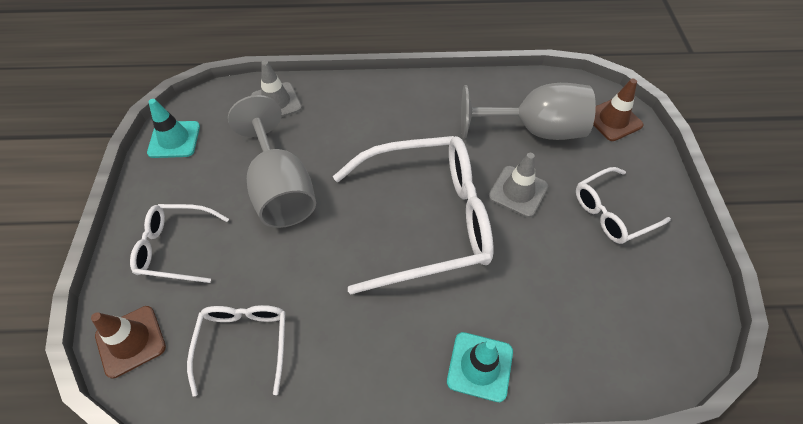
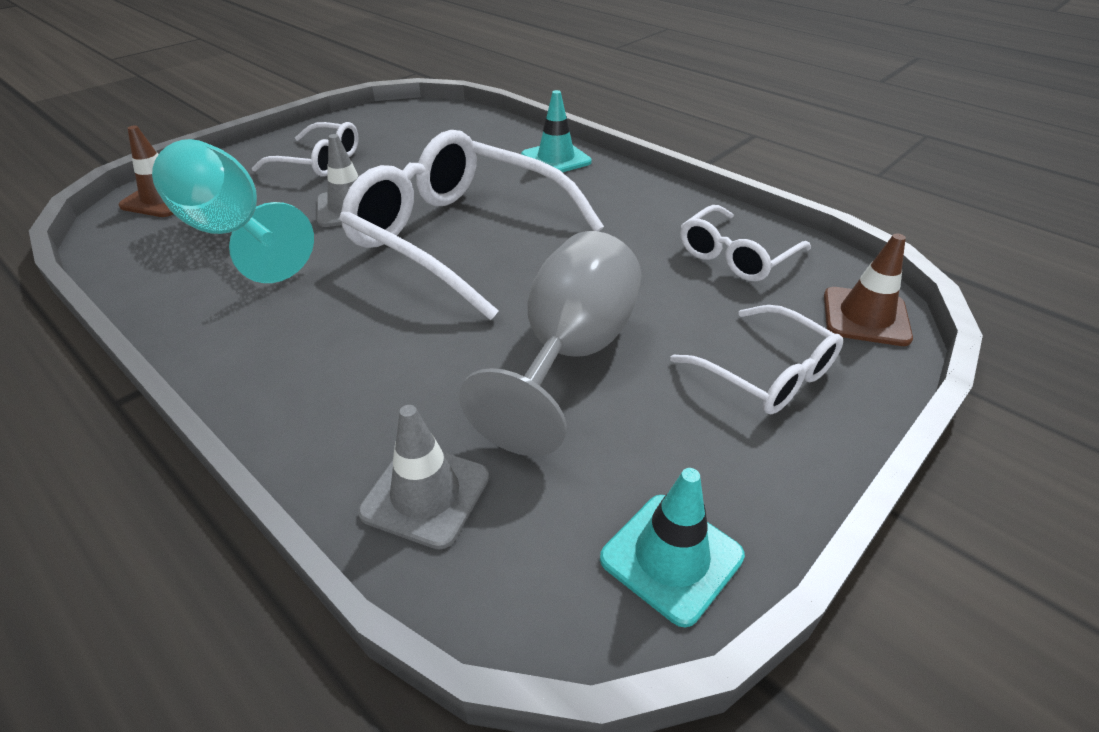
camera: 135 degrees left, 15 degrees down
grey goblet [461,83,596,140] -> turquoise goblet [152,139,314,283]

